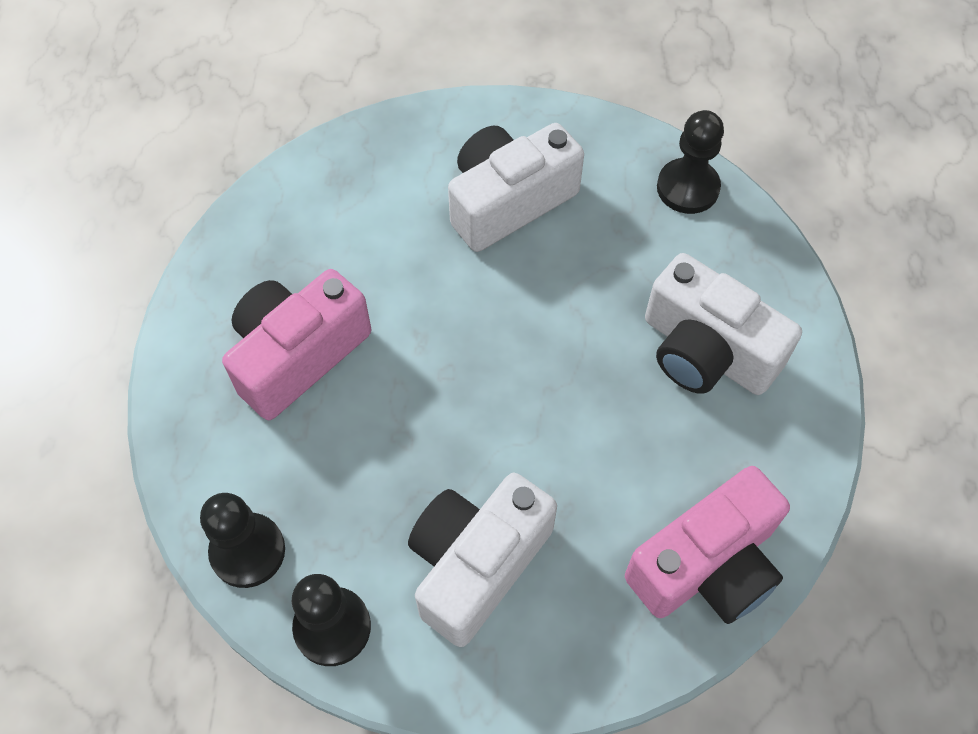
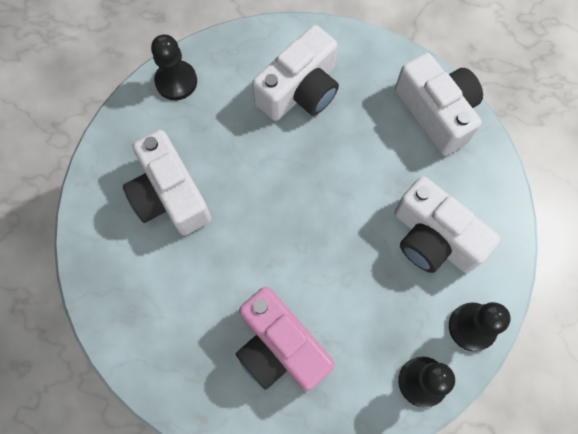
camera: 85 degrees left, 10 degrees up
pink camera [625,466,790,624] -> white camera [395,53,483,156]

